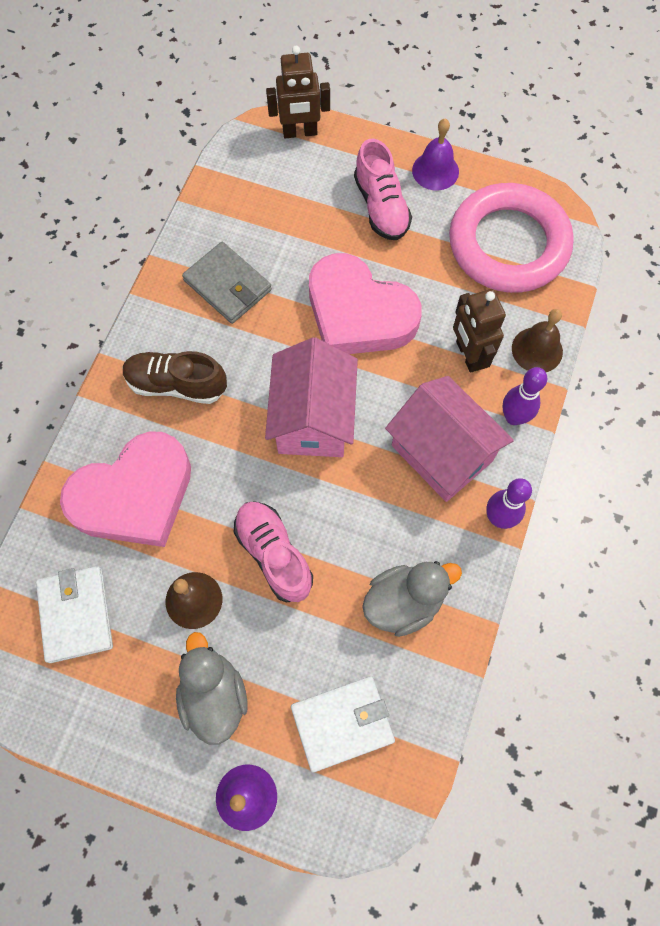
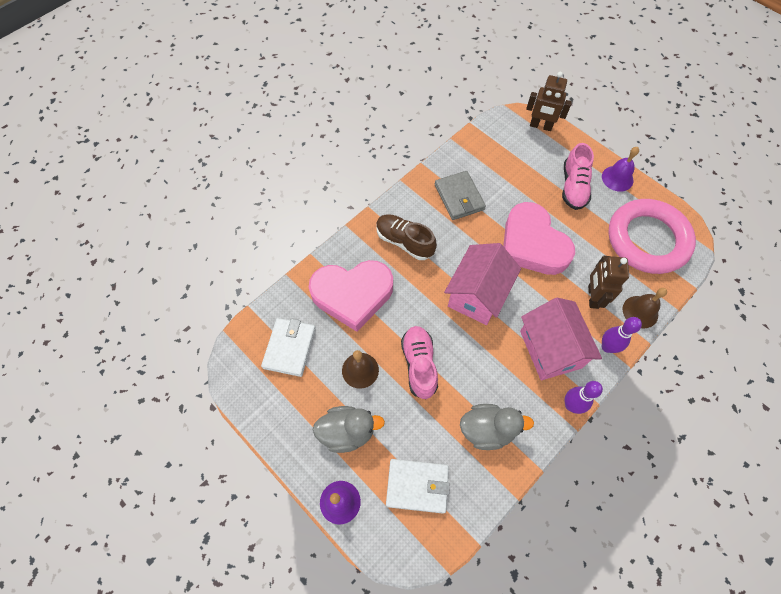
camera: 25 degrees right, 5 degrees down
grey duck [176,632,248,745] -> grey duck turned 75 degrees clockwise [313,406,385,453]

